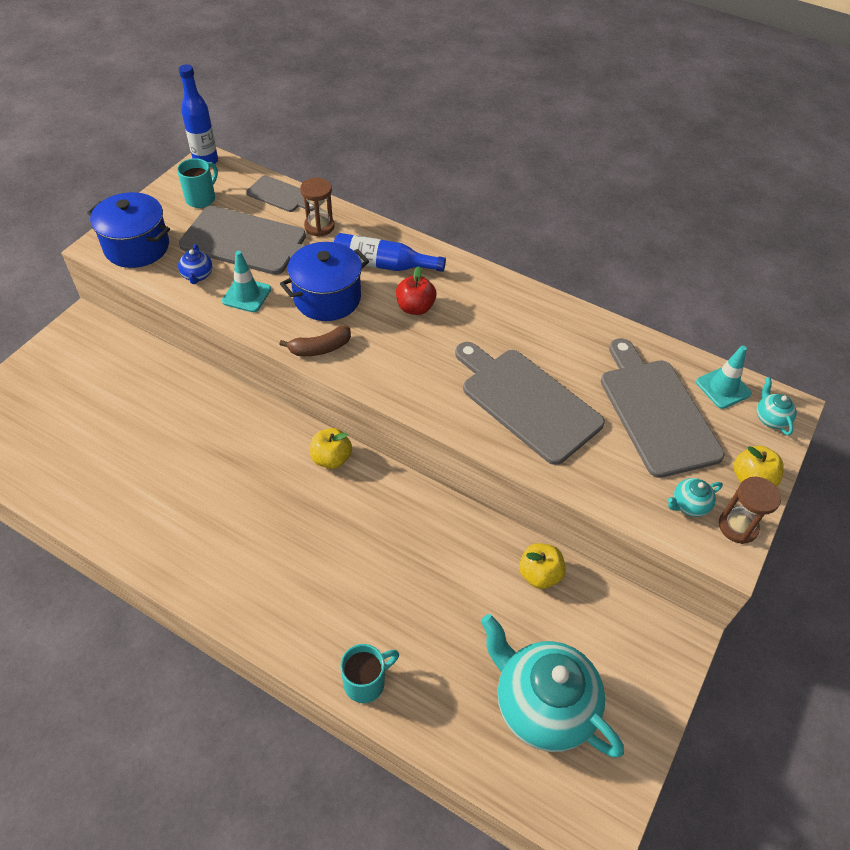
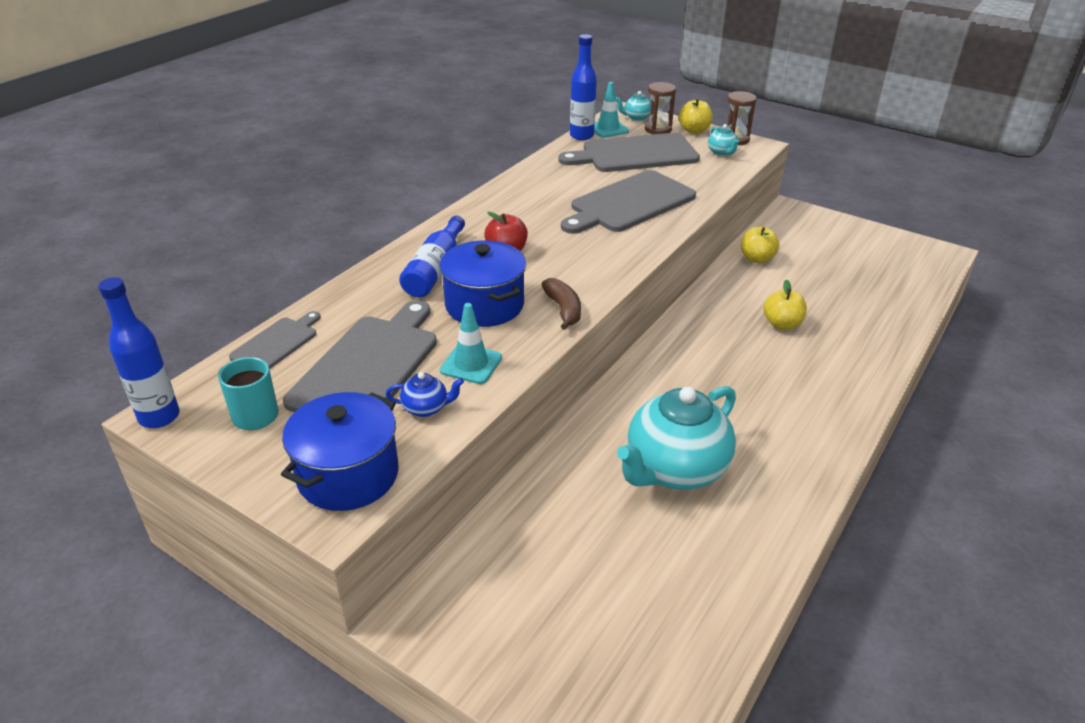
camera: 85 degrees left, 15 degrees down
brown hourglass [300,177,335,237] -> brown hourglass moved to [645,82,676,134]
yellow apple [310,428,352,469] -> yellow apple moved to [764,280,807,330]
turquoise mug [340,644,399,703] -> none
turquoise teapot [481,614,624,758] -> turquoise teapot moved to [617,386,736,490]
none -> blue bottle [570,34,597,140]

